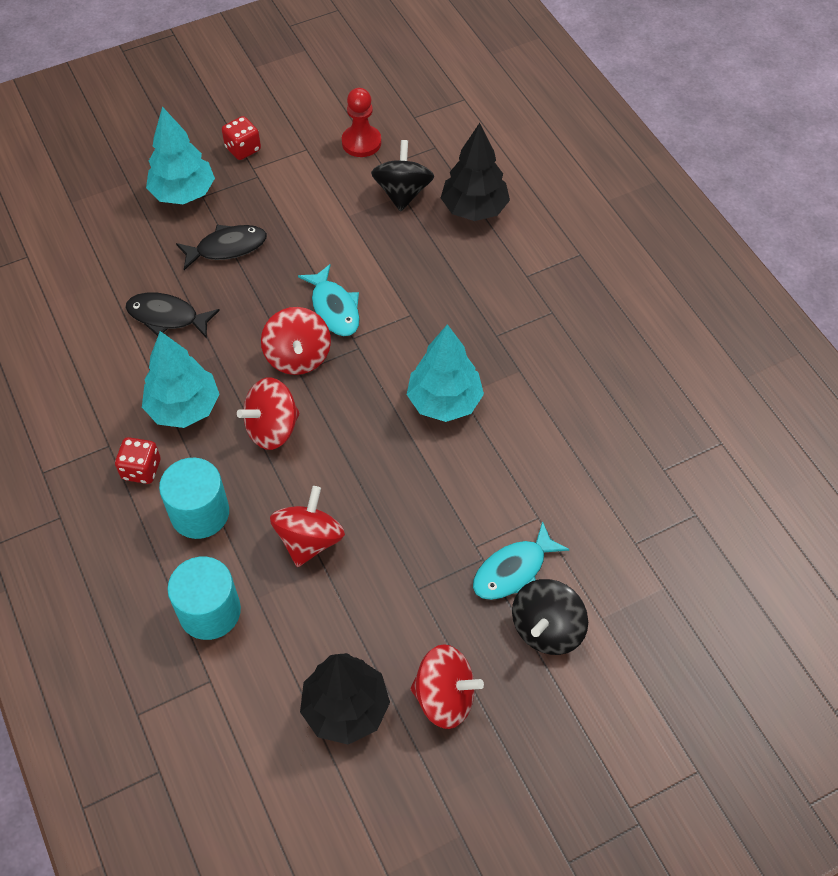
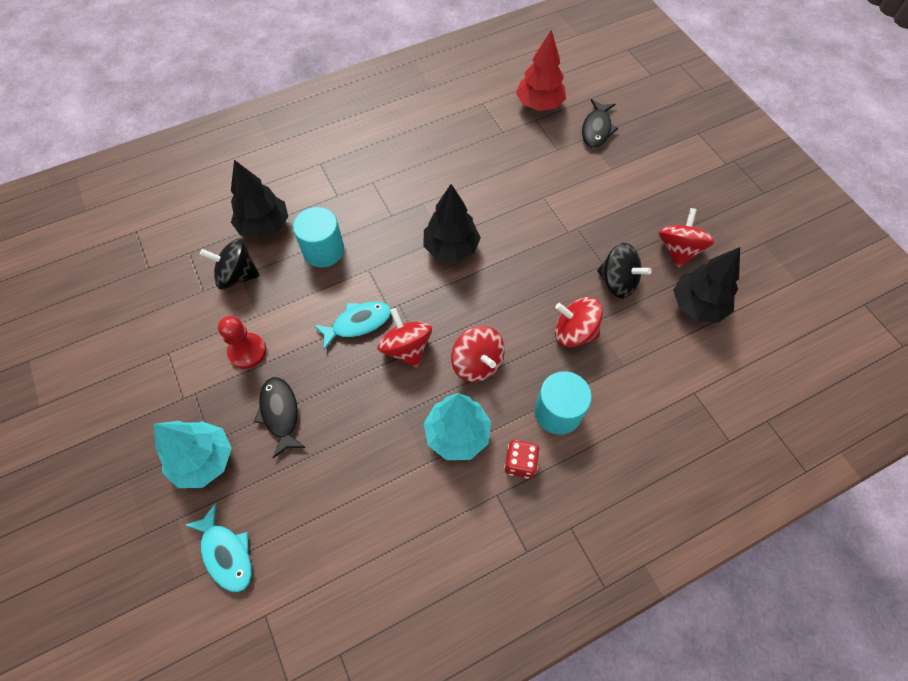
camera: 90 degrees left, 5 degrees up
black fish [125,293,220,338] -> black fish moved to [582,99,618,147]
turquoise cylinder [167,557,241,640] -> turquoise cylinder moved to [293,207,344,267]
red dice [222,116,261,160] -> none
red spinning top [261,307,331,375] -> red spinning top turned 105 degrees counterclockwise [377,308,432,367]
red pawn [342,88,381,157] -> red pawn moved to [218,316,266,369]
turquoise tree [407,324,484,422] -> black tree [423,184,481,262]
turquoise fish [473,521,570,600] -> turquoise fish moved to [185,503,252,592]
black spinning top [512,579,588,655] -> black spinning top moved to [597,243,652,298]
none -> red tree [516,30,566,111]

